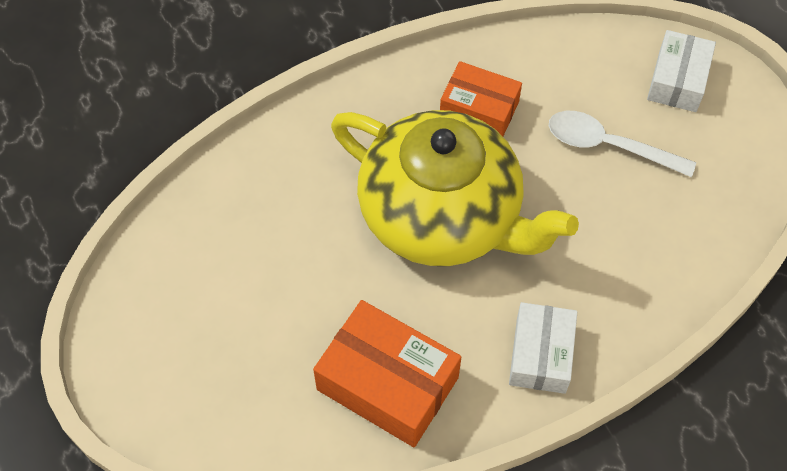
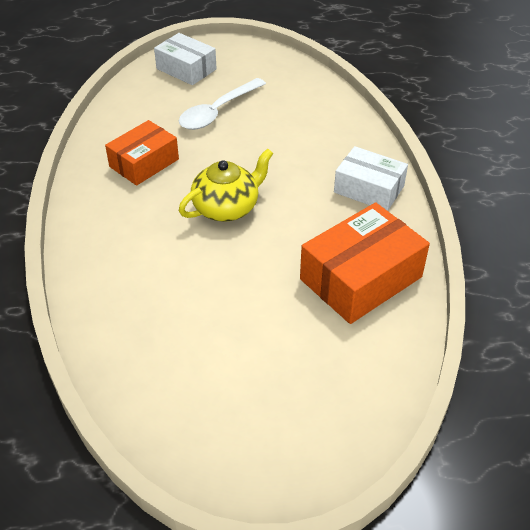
camera: 70 degrees left, 15 degrees down
yellow teapot [331,110,579,266] -> yellow teapot [179,149,273,222], size x0.49

